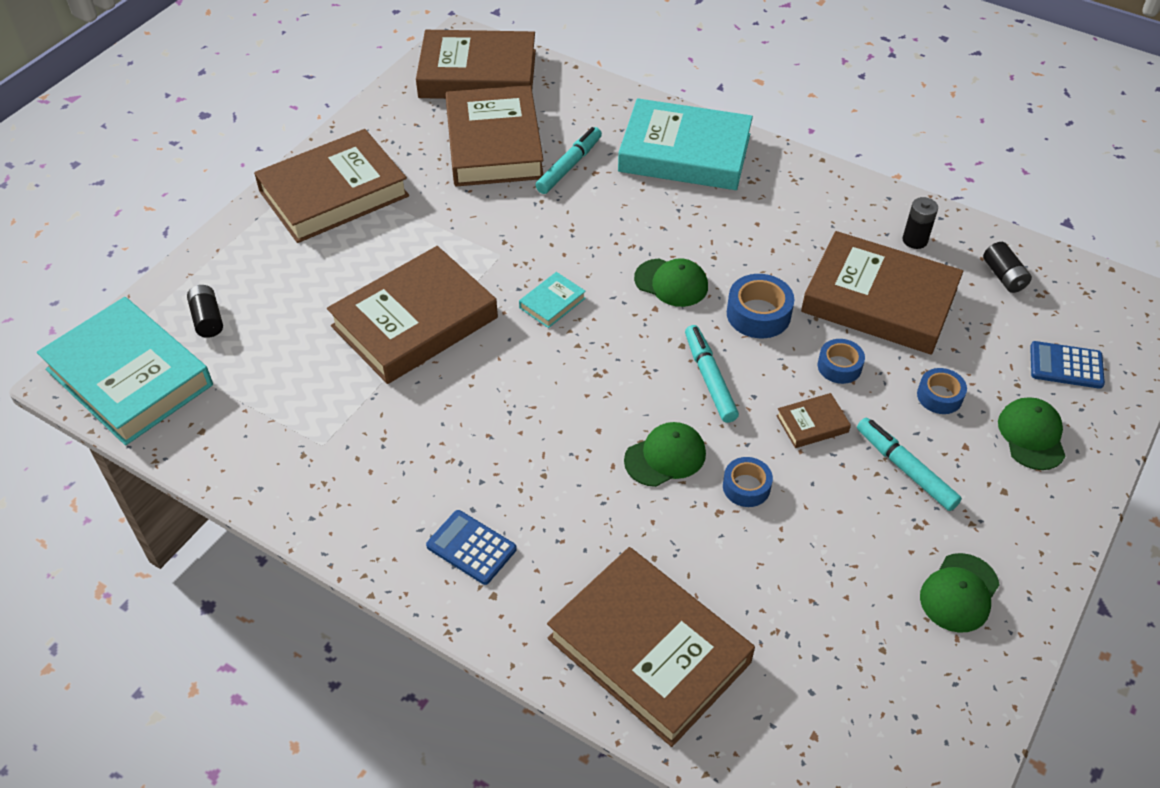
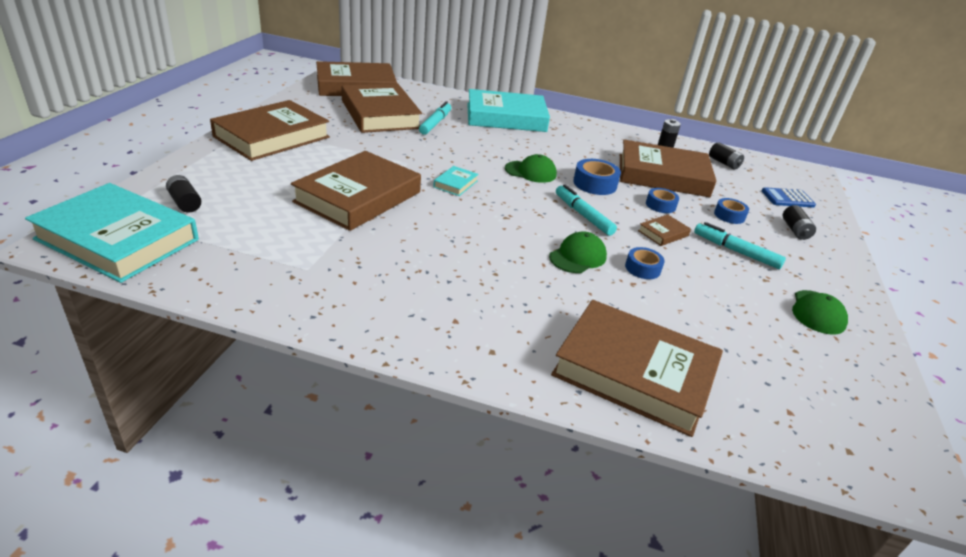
camera: 20 degrees left, 15 degrees down
blue calculator [426,510,517,585] -> none
green cap [998,397,1066,470] -> black battery [783,205,816,240]

